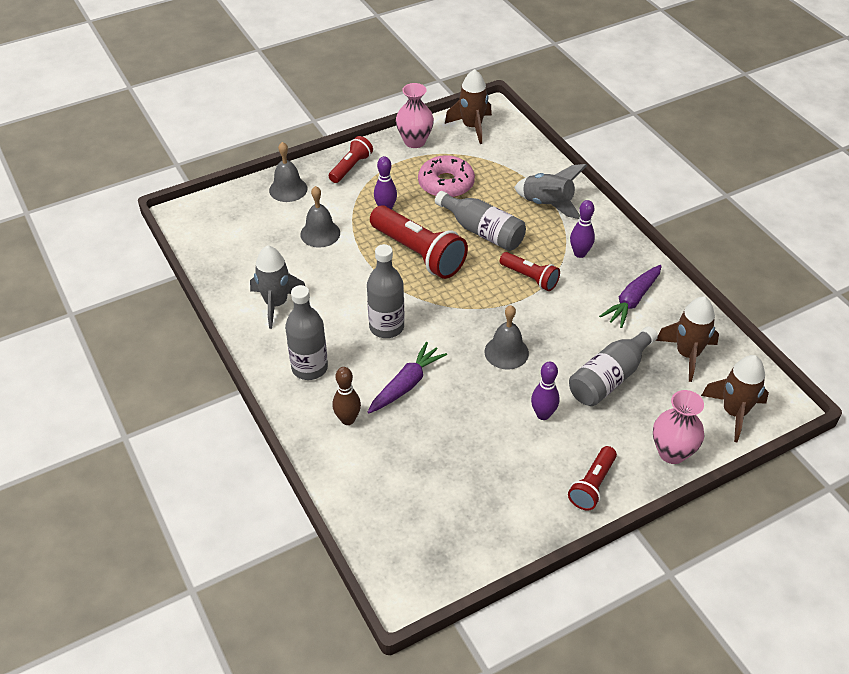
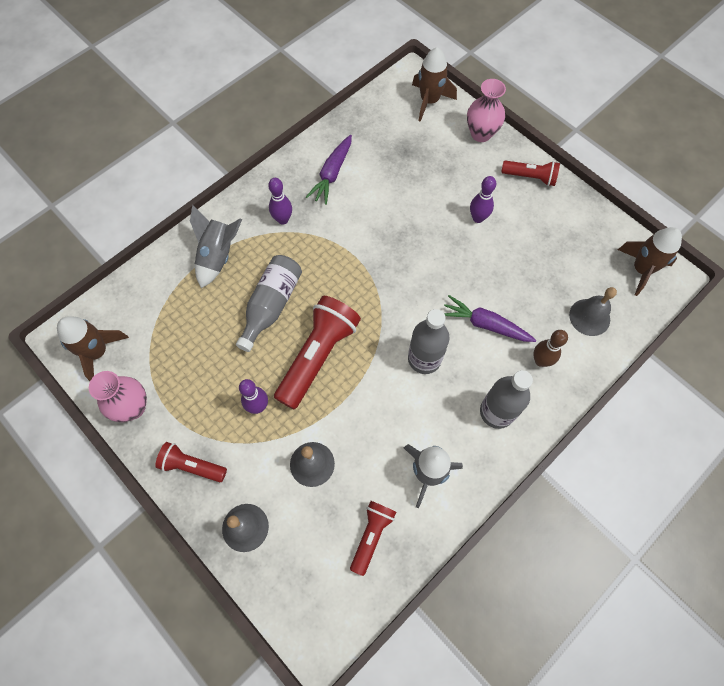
camera: 105 degrees left, 20 degrees up
pink donut [418,155,475,197] -> none
grey bell [484,305,529,370] -> grey bell moved to [569,287,617,336]
red flashlight [500,252,560,291] -> red flashlight moved to [350,501,396,576]
grey bottle [569,326,658,406] -> none
purple carrot [599,265,662,328] -> purple carrot turned 90 degrees clockwise [306,135,352,205]
brown rocket [656,297,719,382] -> brown rocket moved to [618,227,682,296]

